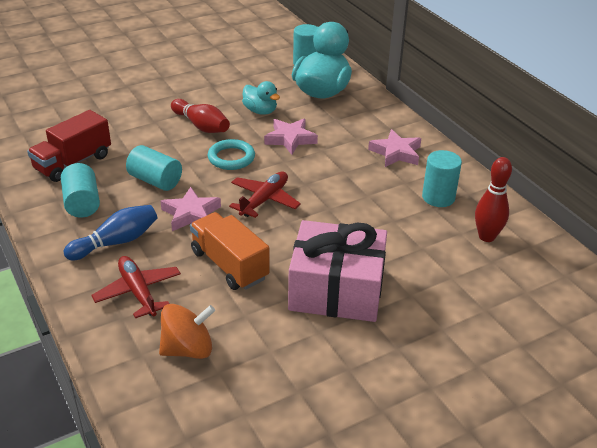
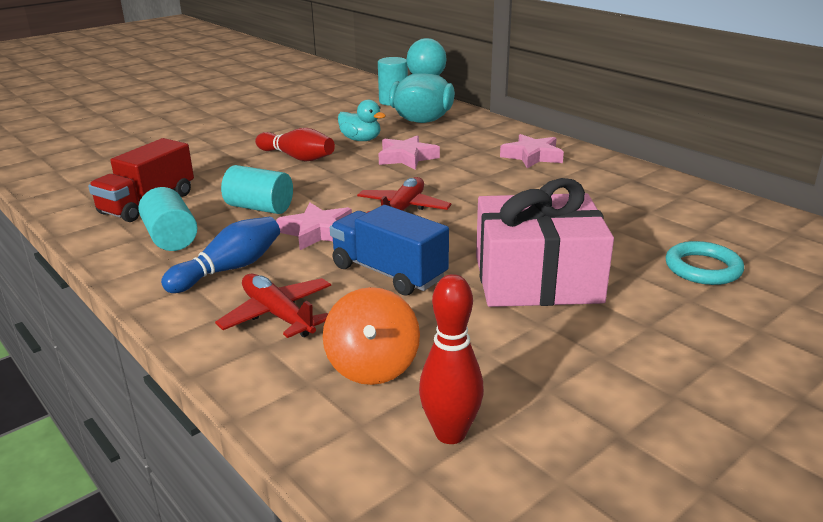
camera: 10 degrees left, 10 degrees down
orange spinning top [159,304,215,359] -> orange spinning top turned 120 degrees clockwise [323,287,420,385]
orange truck [190,212,270,290] -> blue truck [330,205,449,296]
turquoise ring [208,139,255,170] -> turquoise ring moved to [665,241,744,285]
turquoise cylinder [422,150,462,207] -> none
red bowling pin [475,157,512,242] -> red bowling pin moved to [419,274,484,444]

